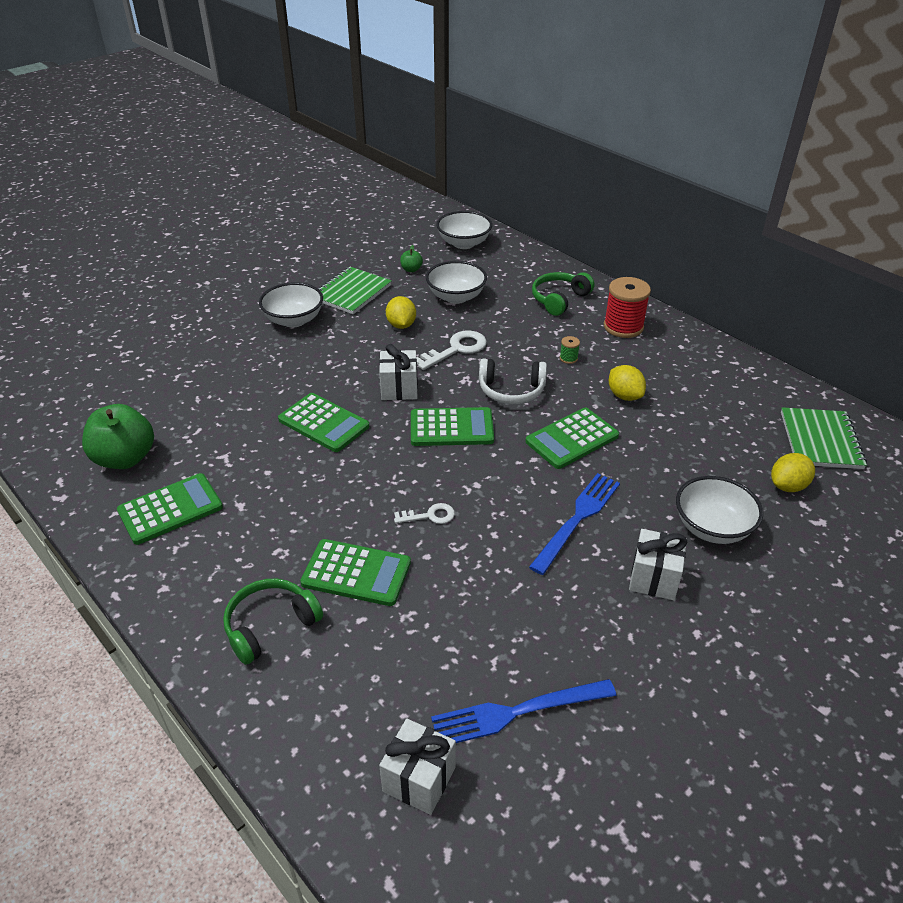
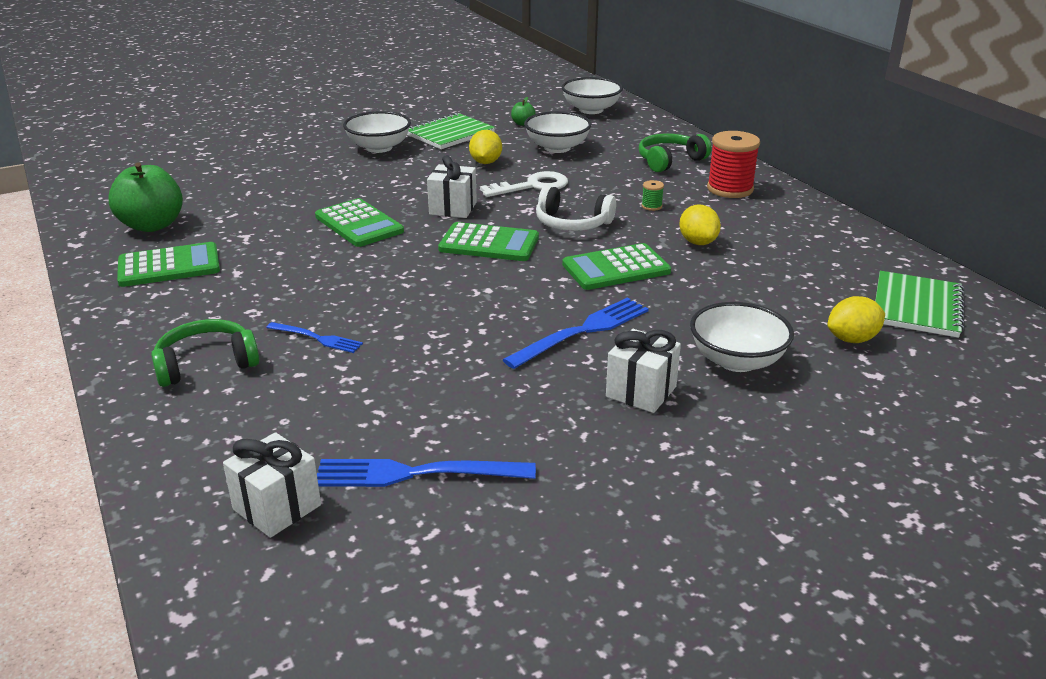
camera: 15 degrees right, 10 degrees down
green calculator [300,539,411,606] -> blue fork [266,322,363,353]
white key [394,503,455,524] -> none

